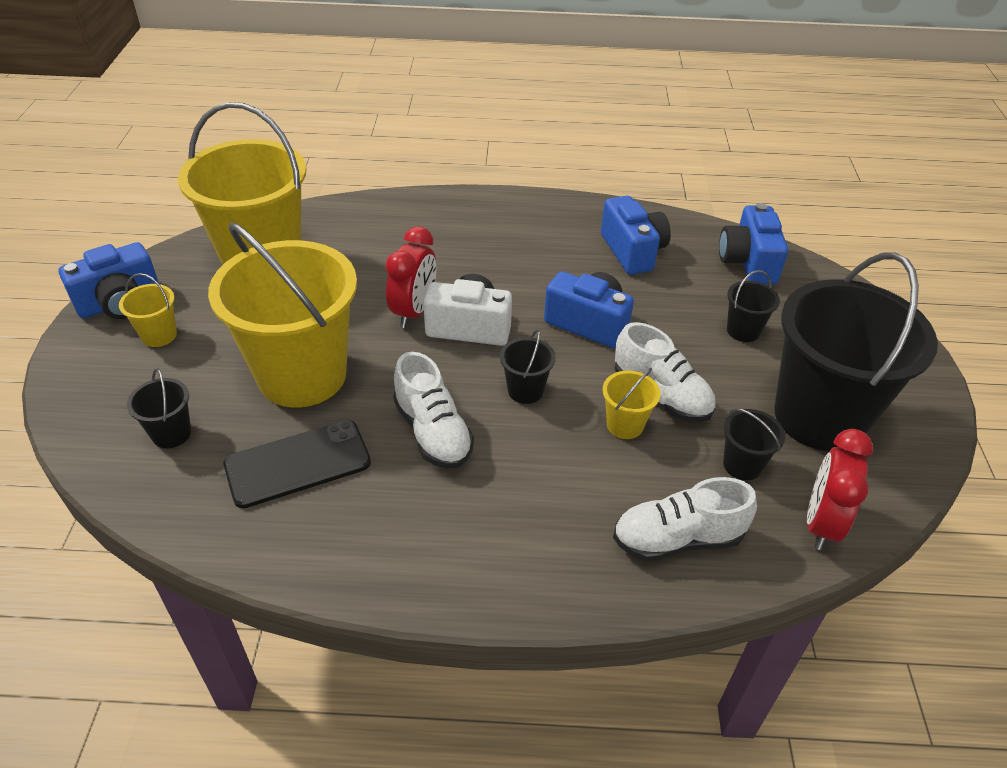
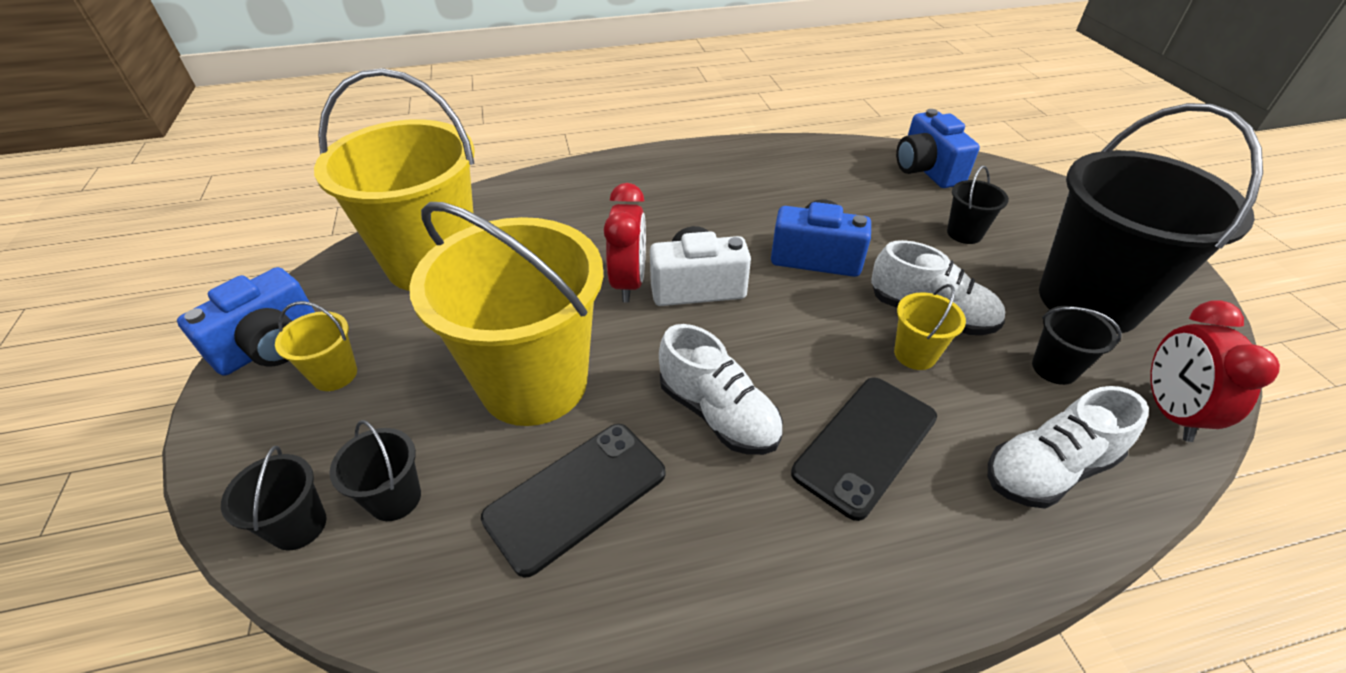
camera: 15 degrees left, 0 degrees up
black bucket [500,329,555,404] -> black bucket moved to [221,446,327,551]
blue camera [601,196,671,275] -> none
none -> black phone [791,377,937,521]

